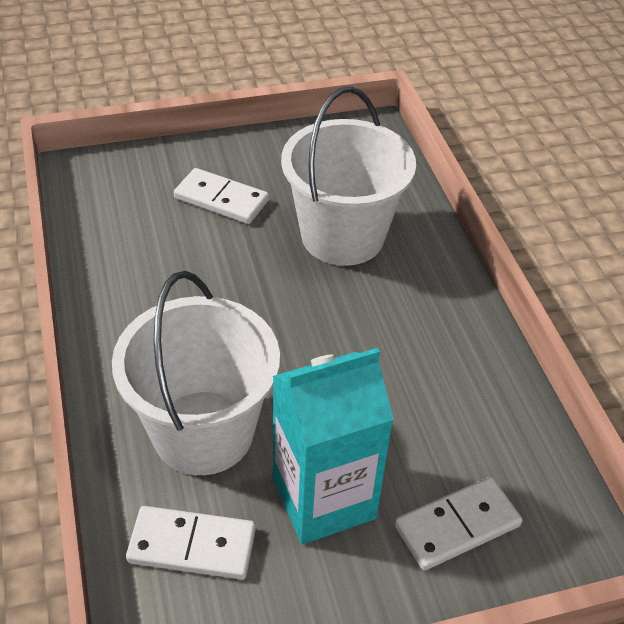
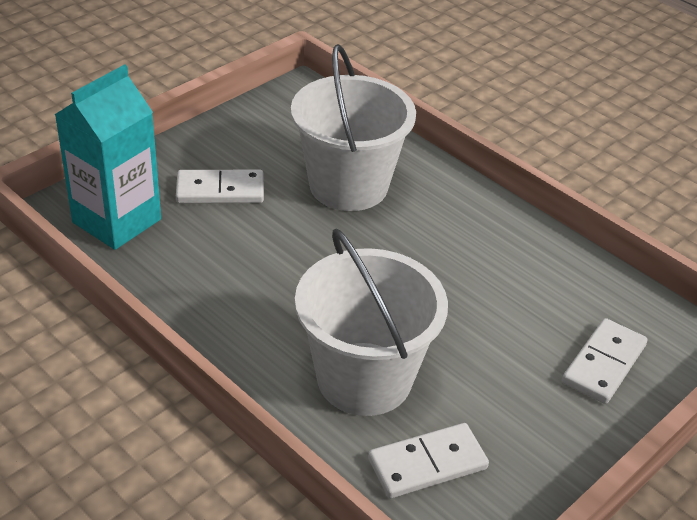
camera: 30 degrees left, 5 degrees down
turquoise carton [273,348,394,544] -> turquoise carton moved to [54,64,161,250]

